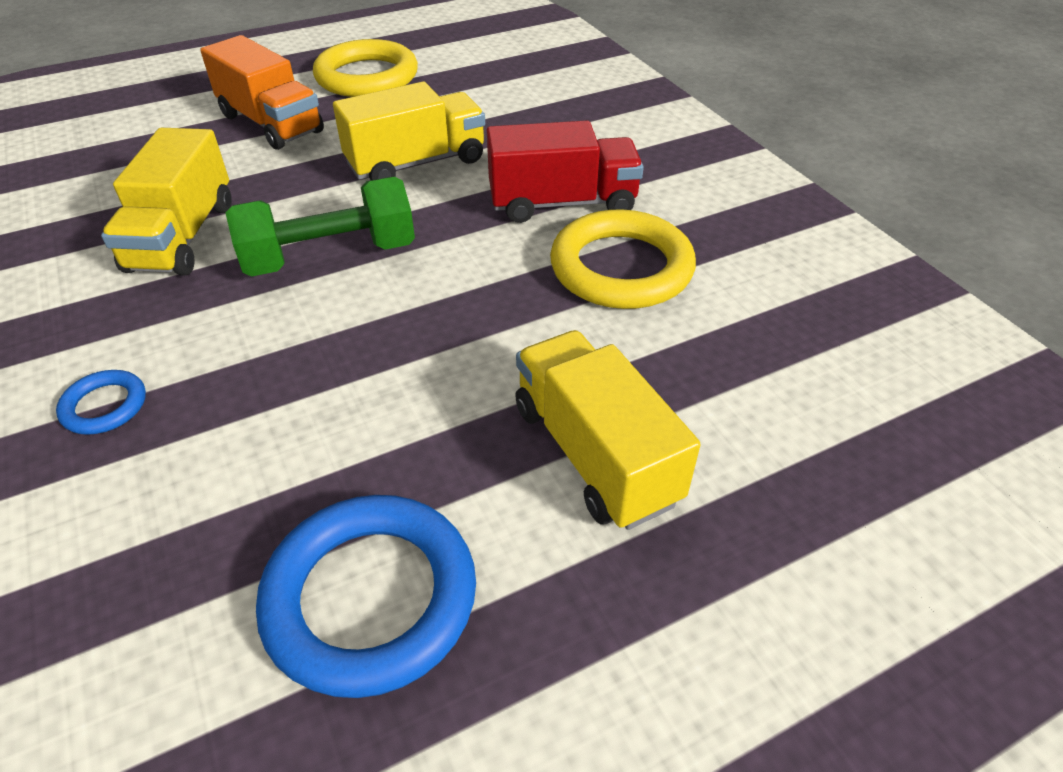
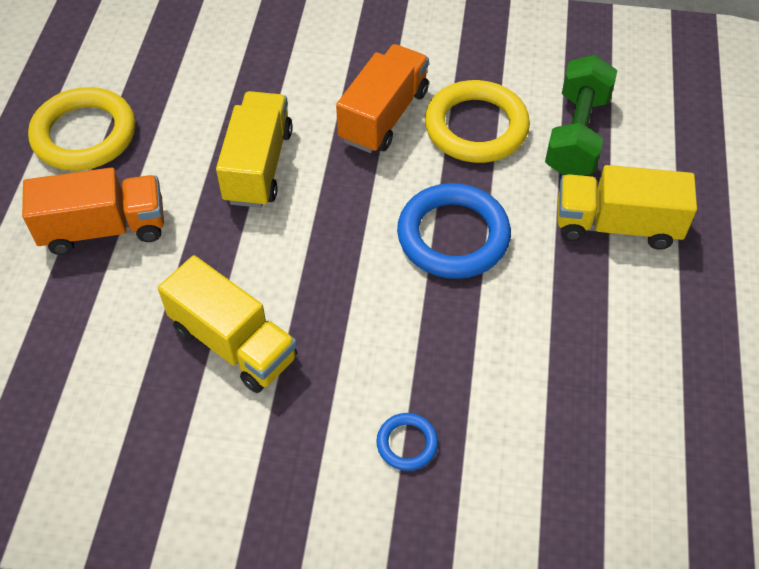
camera: 55 degrees left, 10 degrees up
green dumbbell [226,177,415,276] -> green dumbbell moved to [545,55,617,176]
blue ring [256,495,476,698] -> blue ring moved to [397,183,511,279]
red truck [487,120,644,223] -> orange truck [336,44,429,153]

